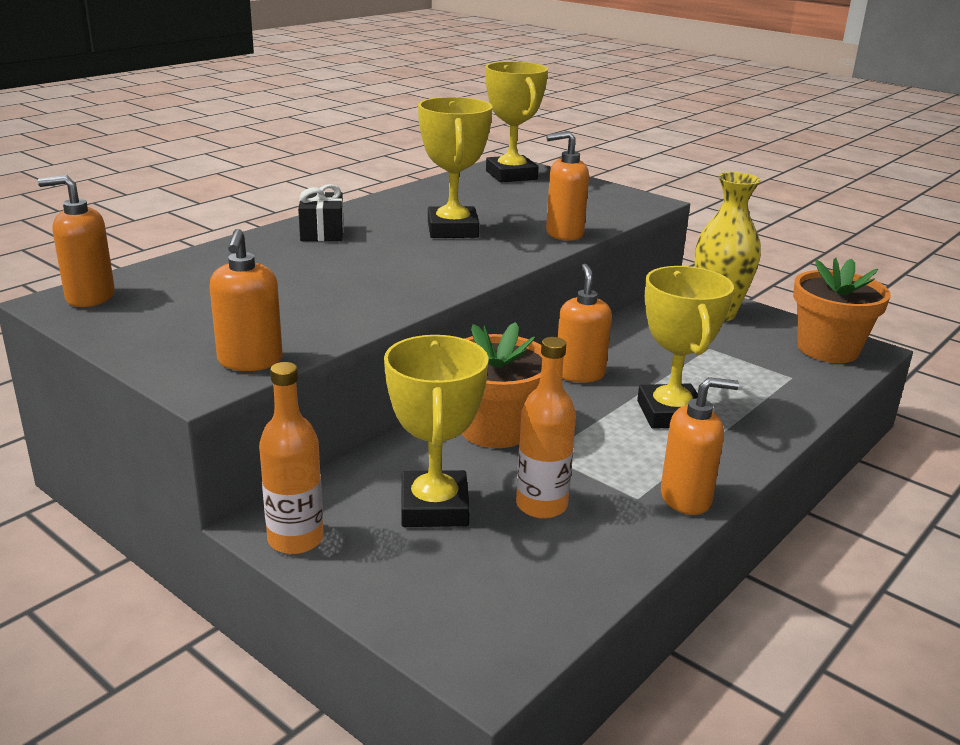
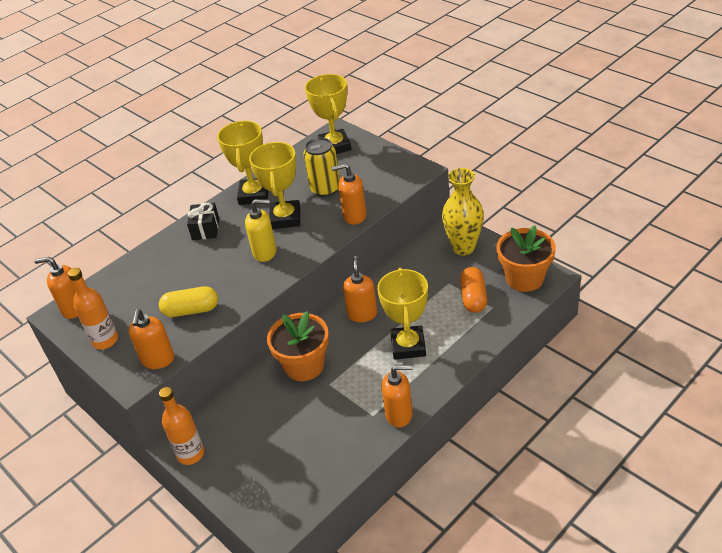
camera: 10 degrees right, 15 degrees up
yellow trophy [384,335,489,527] -> yellow trophy moved to [217,121,269,205]
orange bottle [516,337,576,519] -> orange bottle moved to [68,268,118,349]
none -> yellow capsule [159,286,218,317]
none -> yellow soap dispenser [245,199,277,262]
none -> yellow can [303,138,340,197]
none -> orange capsule [460,267,487,313]

